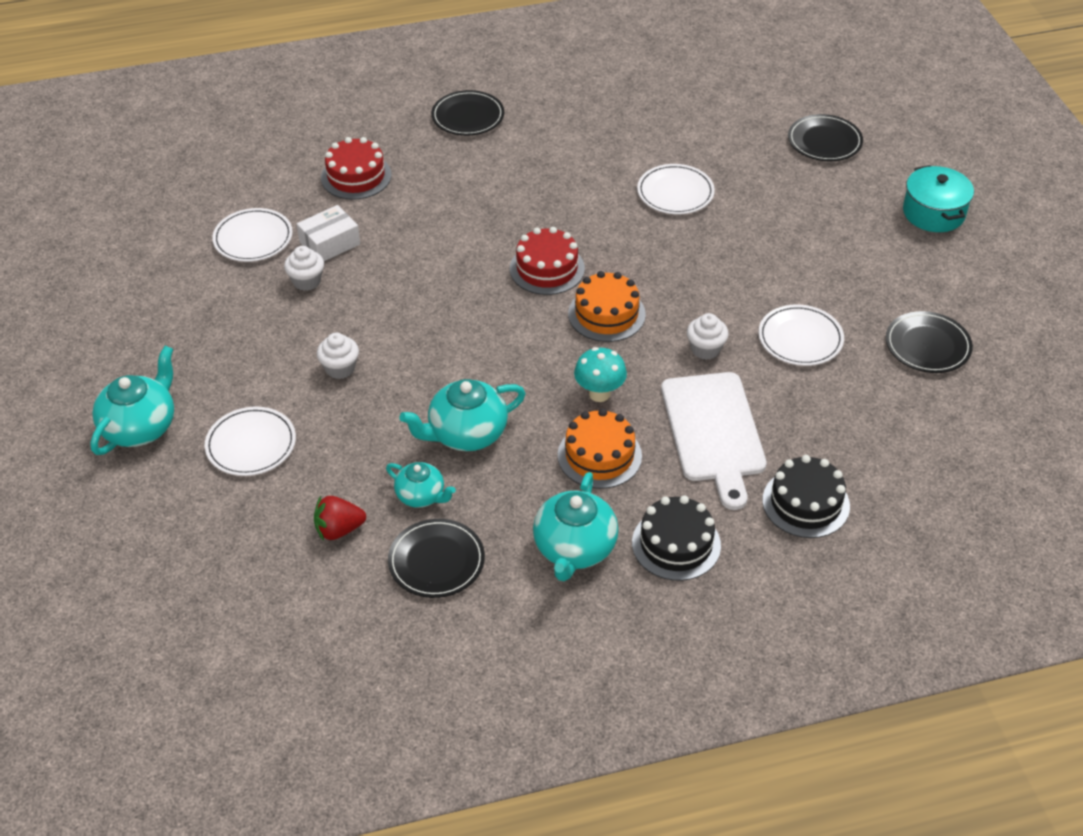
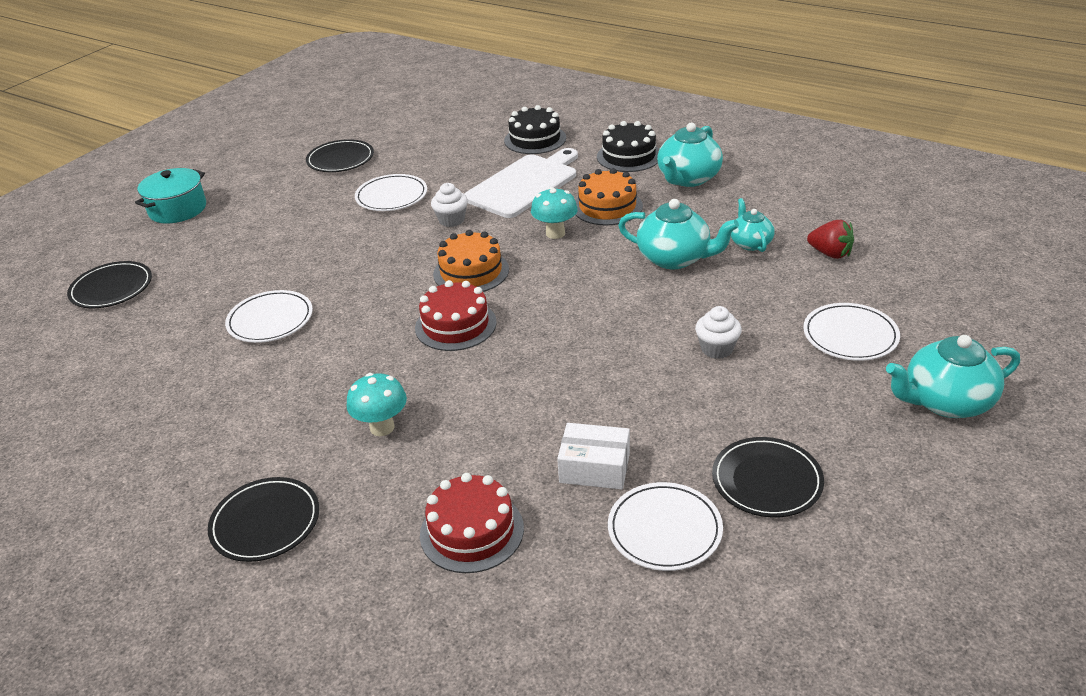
camera: 130 degrees left, 10 degrees down
white cupcake [284,246,324,291] -> none
black plate [388,519,485,598] -> black plate moved to [712,437,824,518]
turquoise teapot [533,472,618,581] -> turquoise teapot turned 150 degrees clockwise [657,123,723,187]
none -> turquoise mushroom [346,373,407,436]

